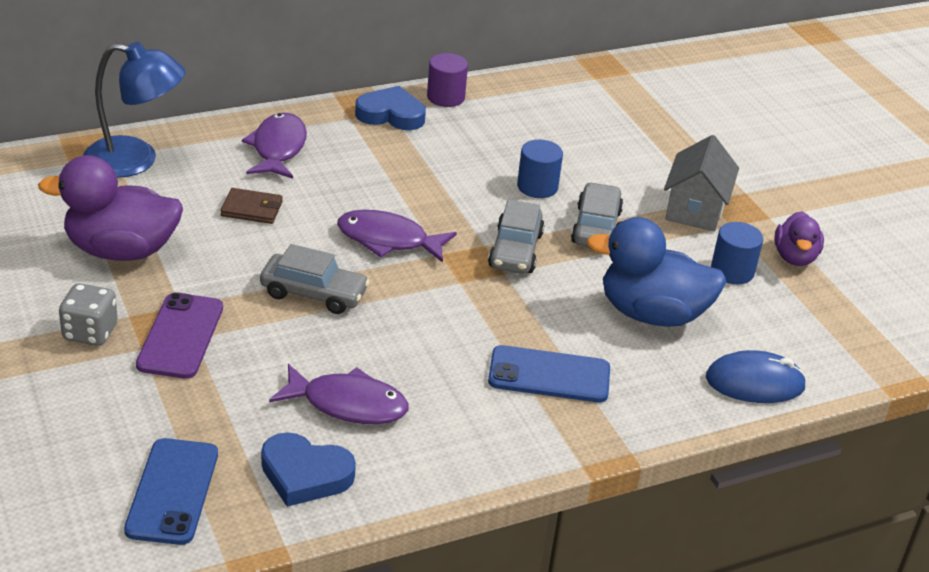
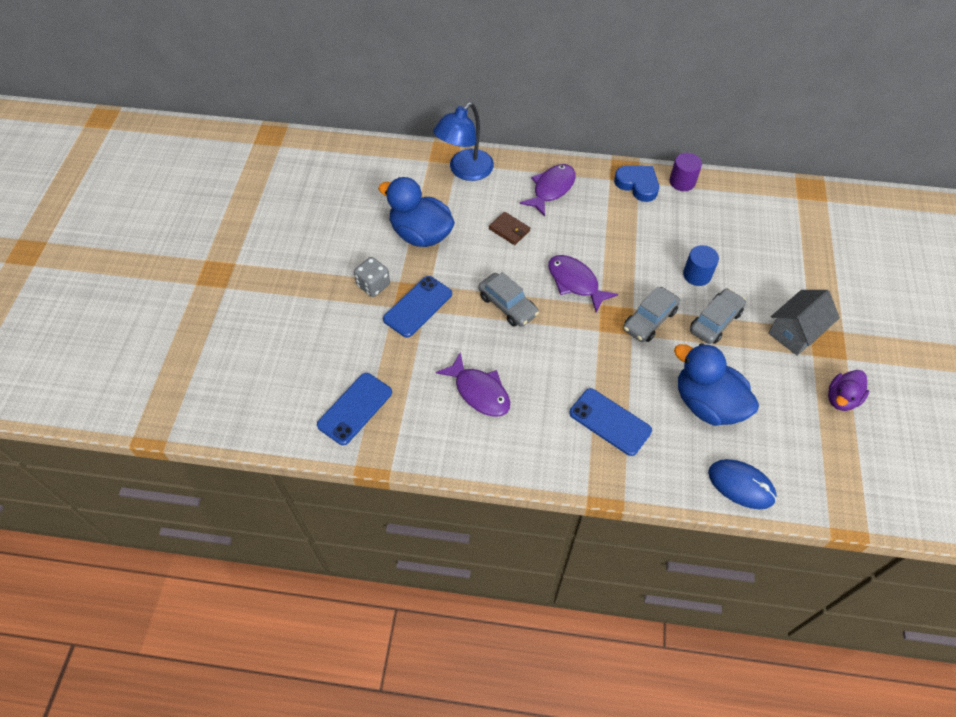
camera: 35 degrees right, 20 degrees up
purple duck [38,155,183,261] -> blue duck [378,177,455,247]
blue lamp [83,42,185,178] -> blue lamp turned 90 degrees clockwise [433,102,494,181]
purple phone [136,292,223,379] -> blue phone [383,276,452,338]
blue heart [261,432,356,507] -> none
blue cylinder [711,222,763,284] -> none

